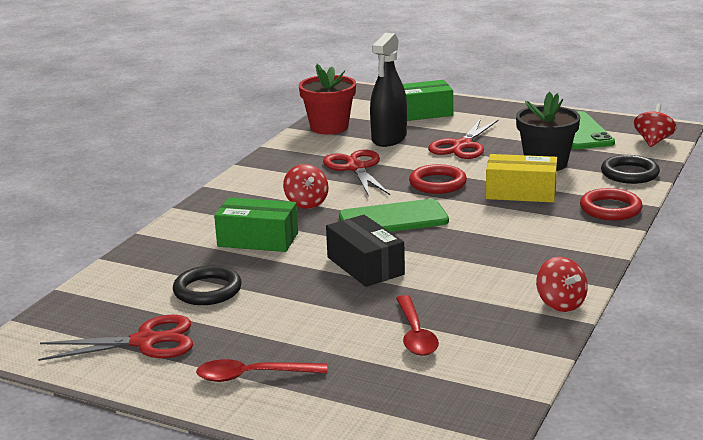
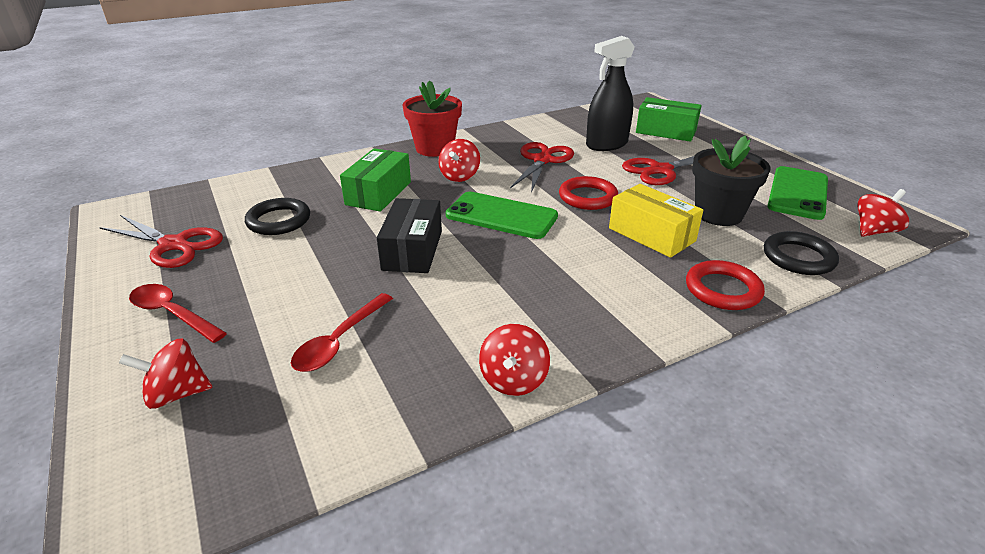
camera: 35 degrees right, 10 degrees up
green box [214,198,298,252] -> green box turned 60 degrees clockwise [340,148,411,212]
red flower pot [299,64,356,134] -> red flower pot moved to [403,80,462,157]
none -> red spinning top [119,338,213,409]

